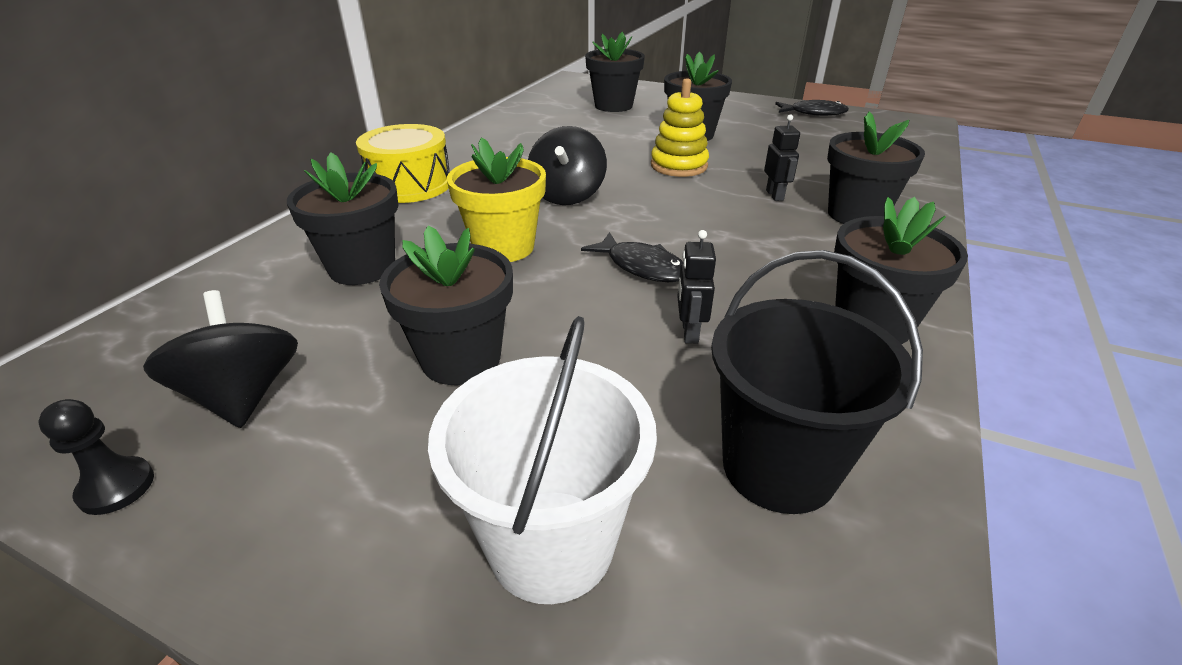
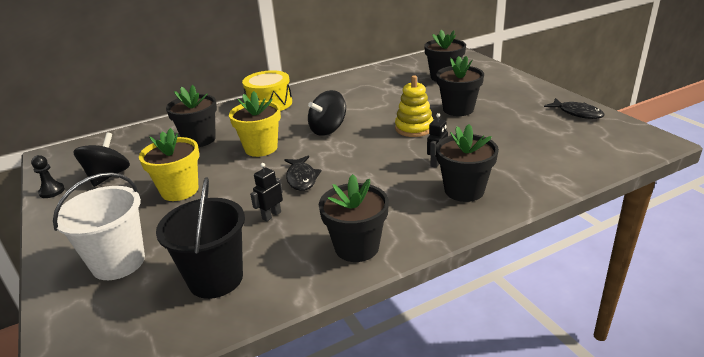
camera: 40 degrees right, 5 degrees down
black flower pot [379,225,513,385] -> yellow flower pot [139,128,199,201]

